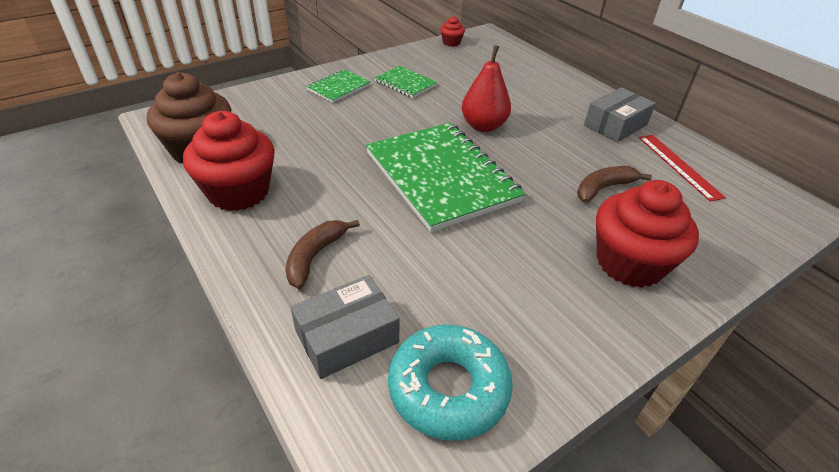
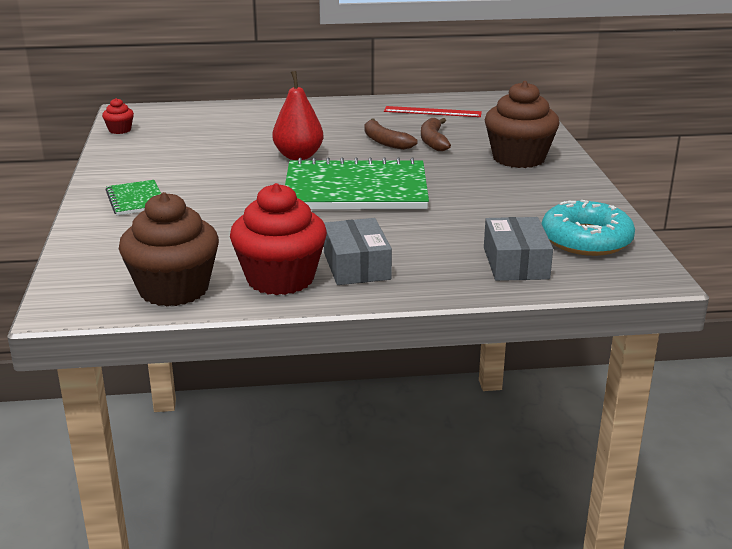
camera: 60 degrees left, 15 degrees down
brown banana [285,220,360,289] -> brown banana moved to [365,119,418,150]
green notebook [375,66,437,98] -> none
grey box [584,87,656,142] -> grey box moved to [324,218,392,285]
red cupcake [596,180,699,288] -> brown cupcake [485,81,559,168]

